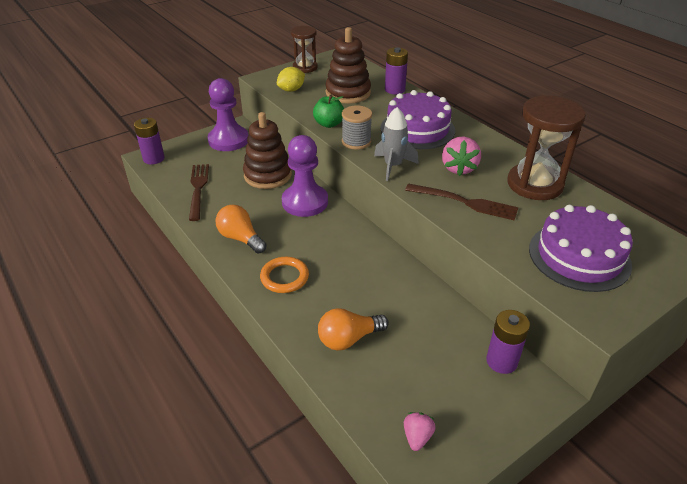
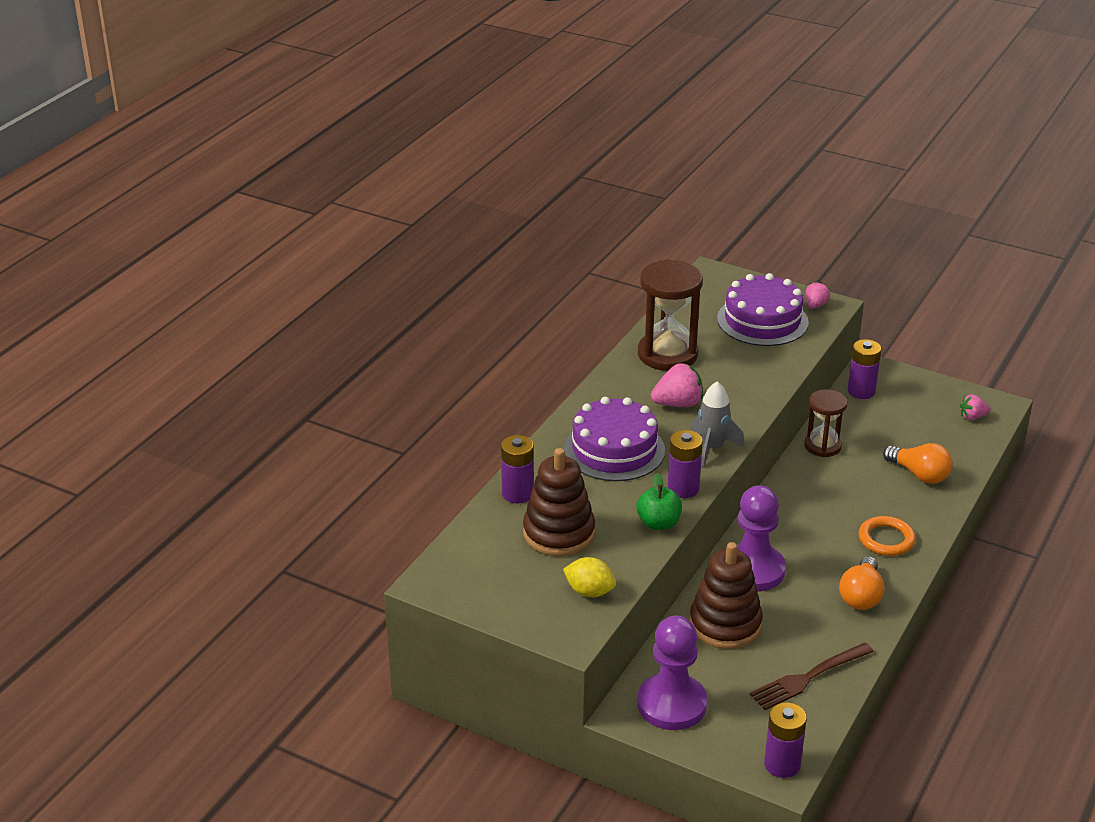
camera: 115 degrees left, 5 degrees down
brown hourglass [291,26,318,73] -> brown hourglass moved to [804,389,847,457]
grey spool [342,106,372,150] -> purple battery [668,430,703,498]
brown fork [405,183,518,221] -> none
none -> pink strawberry [806,282,830,309]

